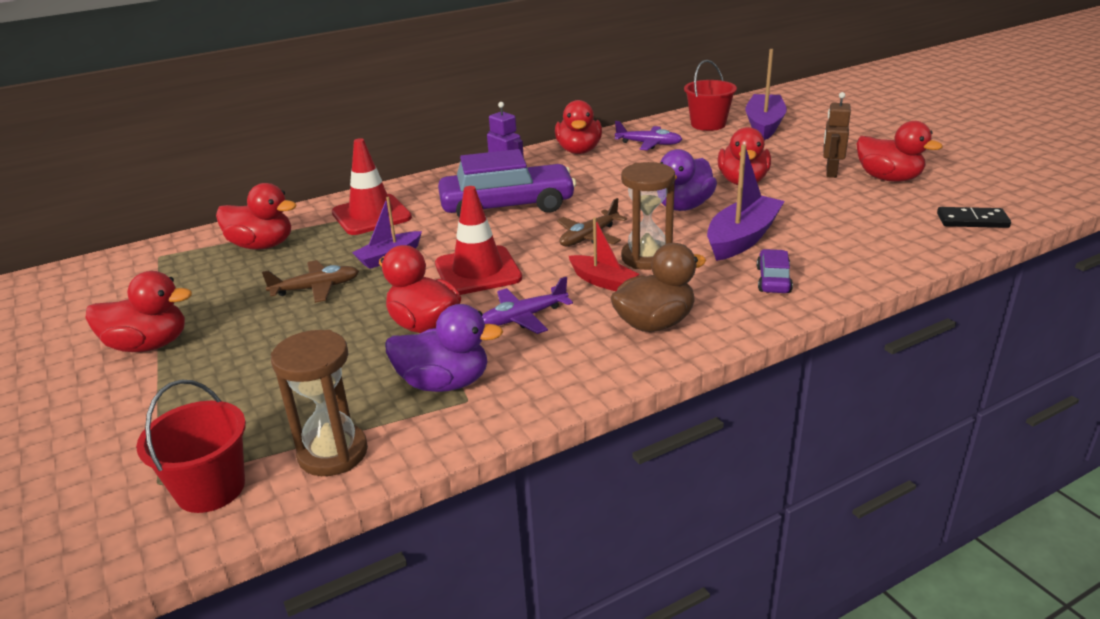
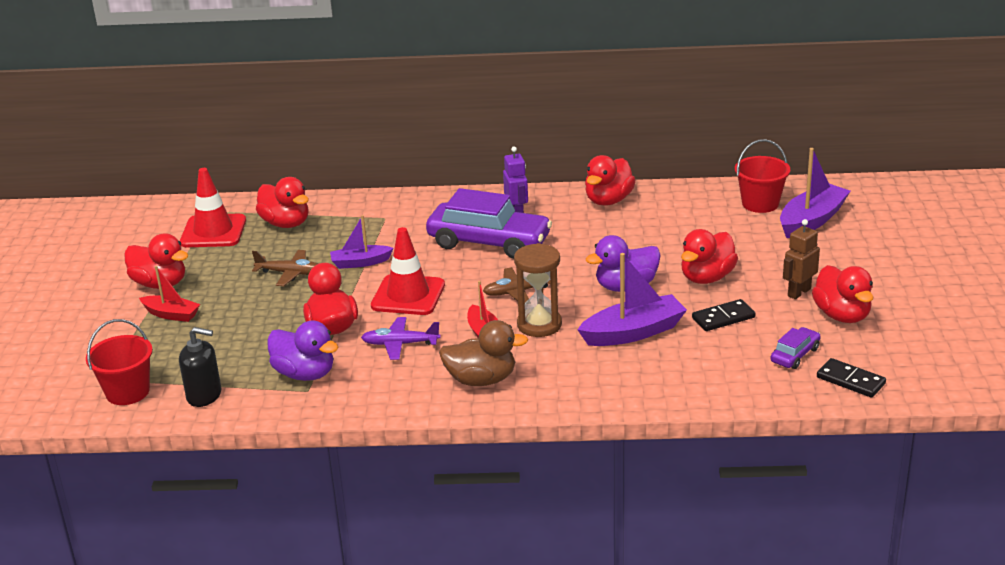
camera: 30 degrees right, 0 degrees up
brown hourglass [271,330,368,476] -> black soap dispenser [179,327,221,407]
red traffic cone [332,138,412,235] -> red traffic cone moved to [180,168,246,247]
purple plane [615,121,682,150] -> none
purple car [757,249,793,293] -> purple car moved to [771,327,821,369]
none -> red boat [139,265,200,322]
none -> black domino [692,299,756,331]

